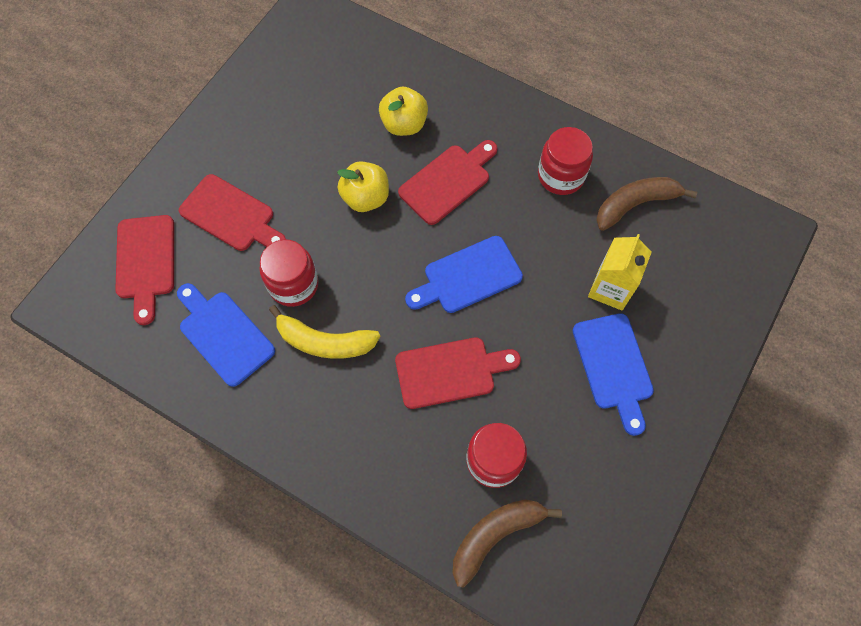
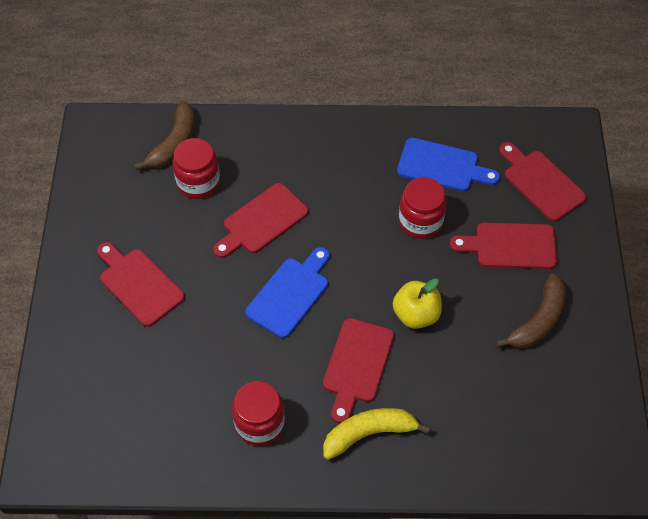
camera: 150 degrees right, 10 degrees down
yellow banana [269,305,380,359] -> yellow banana moved to [323,408,431,460]
yellow apple [379,87,428,136] -> none
blue cutting board [573,313,654,436] -> red cutting board [97,242,185,327]
yellow carton [588,234,652,311] -> none
brown banana [596,177,697,231] -> brown banana moved to [496,274,566,348]

